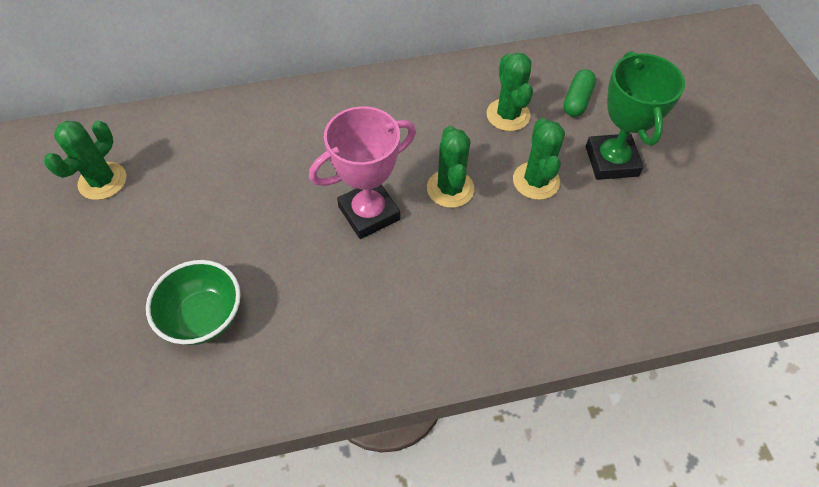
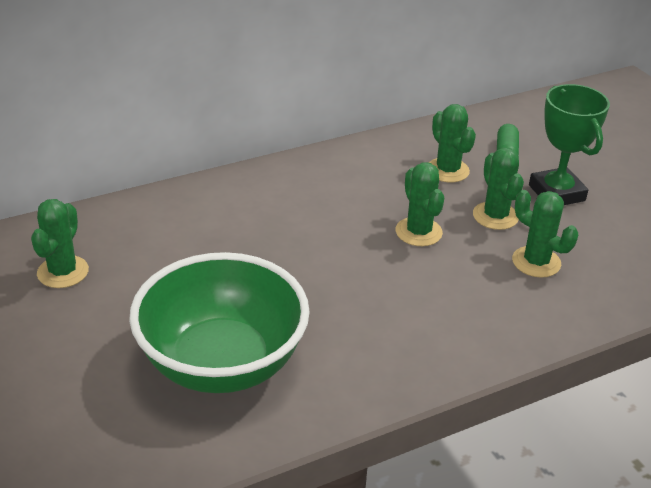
camera: 15 degrees left, 20 degrees down
green bowl [146,260,241,345] -> green bowl [129,252,310,393], size x1.86
pink trophy [309,106,416,239] -> none
none -> green cactus [512,190,578,277]

